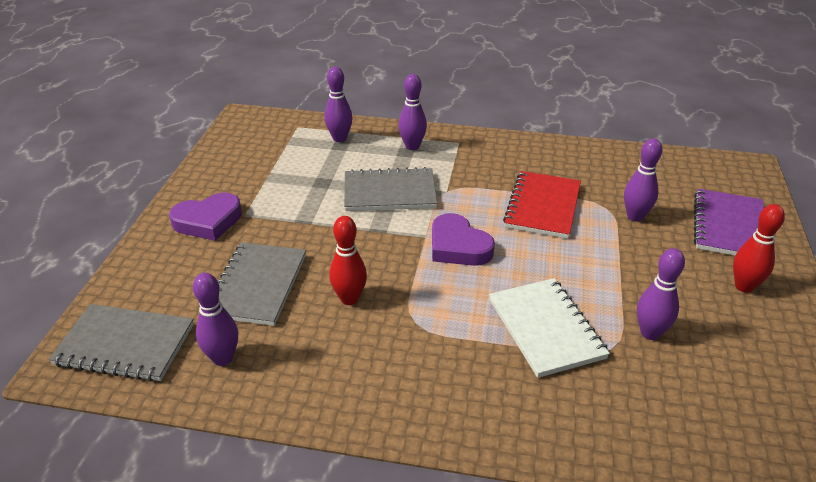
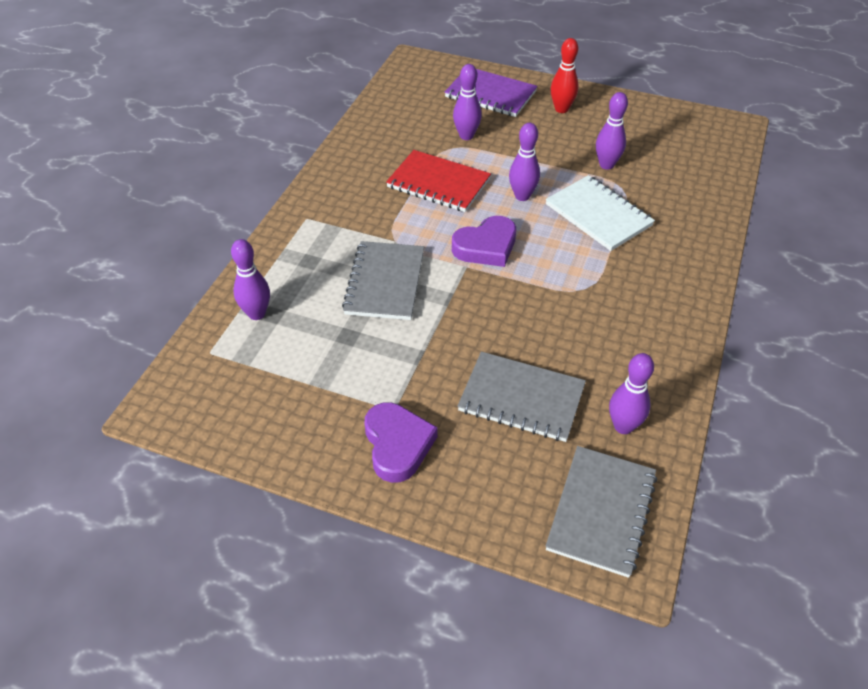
camera: 80 degrees left, 10 degrees up
red bowling pin [329,216,367,305] -> none
purple bowling pin [398,74,427,150] -> purple bowling pin moved to [509,123,540,201]
white notebook [489,278,610,378] -> white notebook turned 60 degrees clockwise [546,175,655,251]

